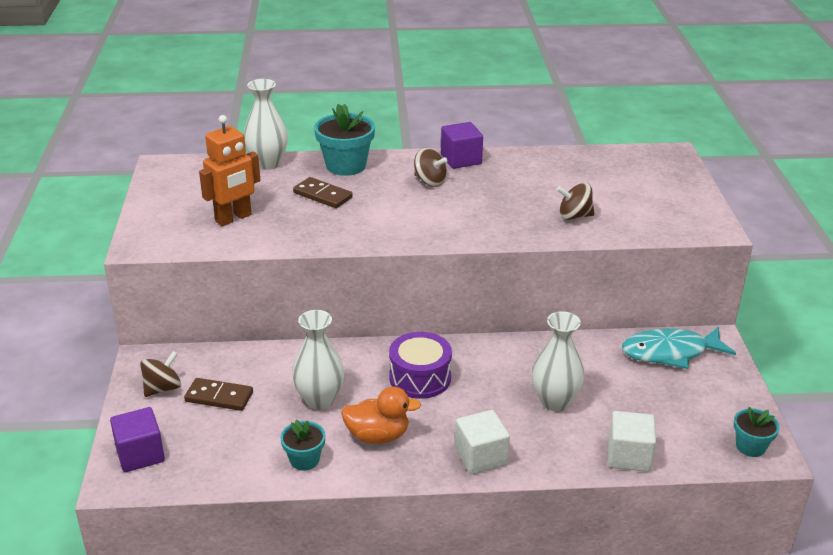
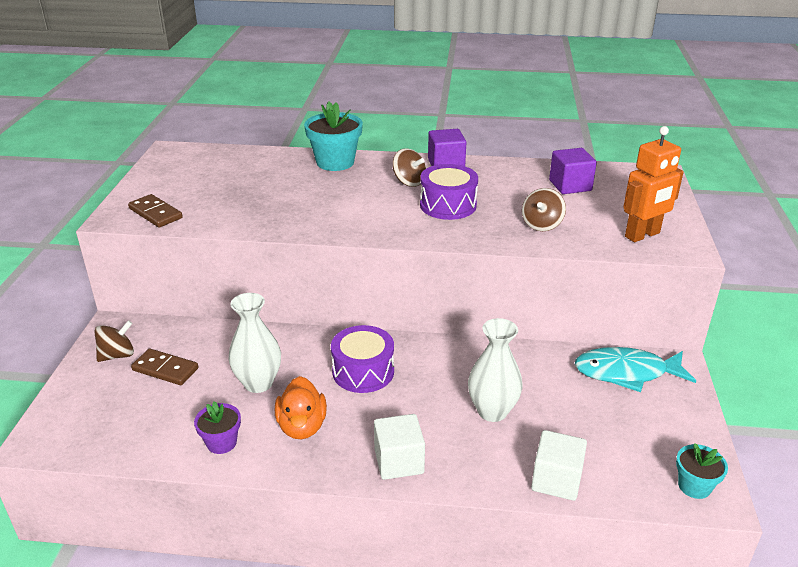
camera: 10 degrees right, 0 degrees up
purple cube [110,407,165,472] -> purple cube moved to [549,148,597,194]
orange robot [199,115,260,226] -> orange robot moved to [623,126,684,242]
white vase [244,79,288,170] -> none
turquoise flower pot [280,419,326,471] -> purple flower pot [194,401,241,454]
brown domino [293,177,353,208] -> brown domino moved to [128,194,183,227]
orange duck [341,386,421,444] -> orange duck turned 75 degrees clockwise [275,376,327,439]
brown spinning top [557,183,595,220] -> brown spinning top turned 75 degrees counterclockwise [522,188,566,231]
none -> purple drum [420,164,478,220]

